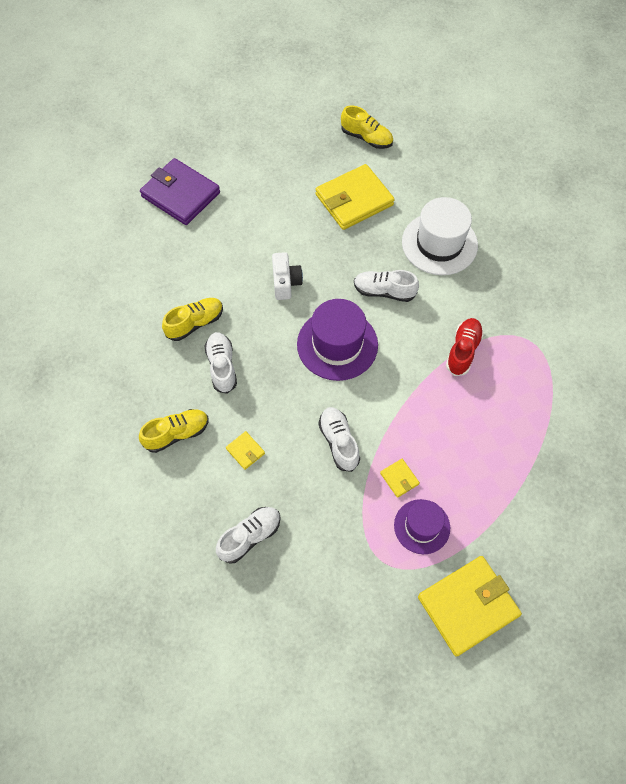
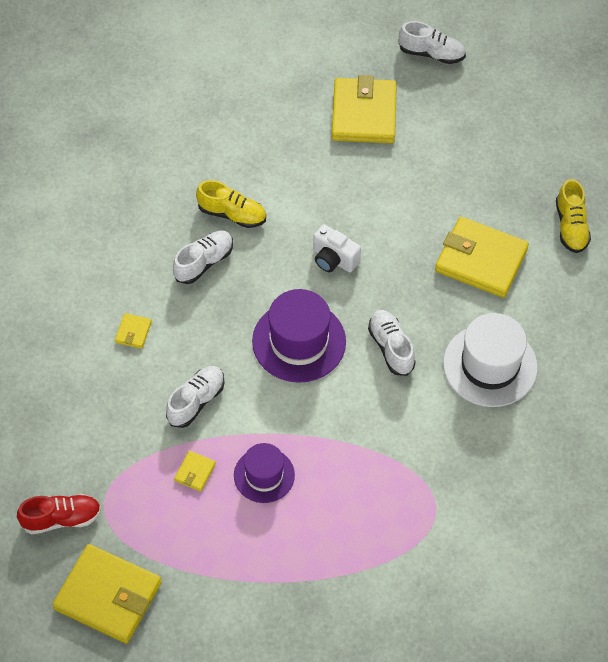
camera: 55 degrees right, 5 degrees down
yellow shoe [139,409,208,453] -> none
purple wallet [140,158,220,225] -> yellow wallet [332,75,397,143]
white shoe [216,507,281,564] -> white shoe moved to [398,21,466,64]
white camera [272,252,303,300] -> white camera turned 75 degrees clockwise [313,224,361,273]
purple hat [394,499,450,554] -> purple hat moved to [234,443,295,503]
red shoe [446,318,484,376] -> red shoe moved to [17,494,101,534]

